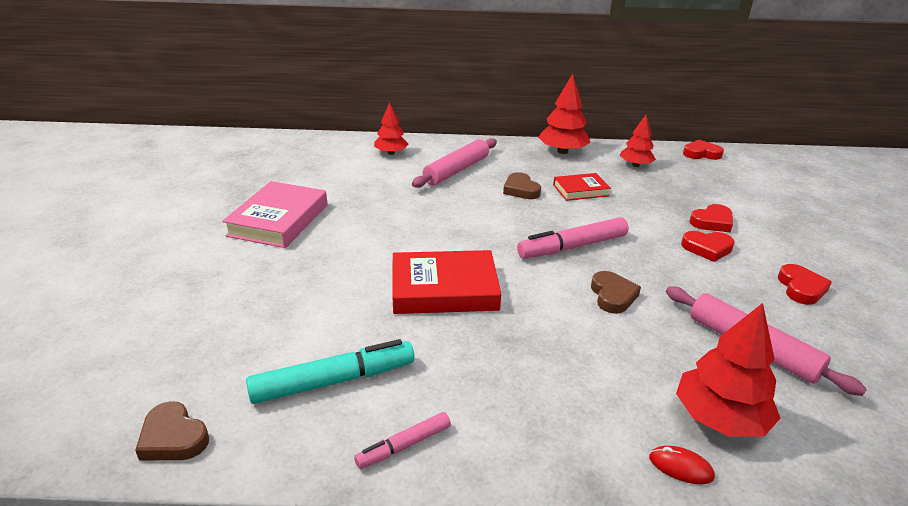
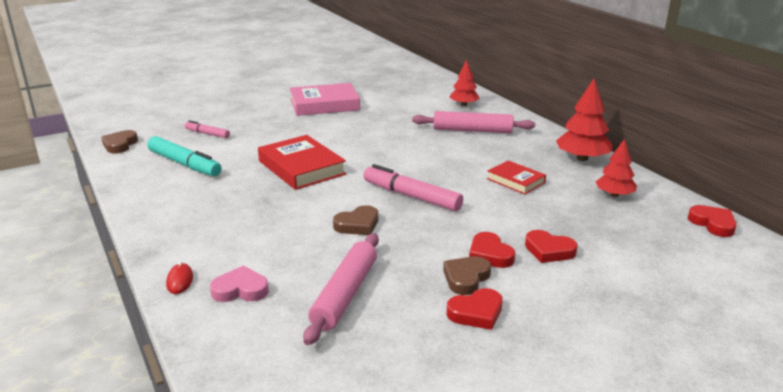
camera: 60 degrees right, 5 degrees down
pink marker [354,412,451,469] -> pink marker moved to [185,120,230,138]
brown heart [503,172,541,199] -> brown heart moved to [443,256,491,295]
red tree [676,303,780,437] -> pink heart [210,266,269,302]

